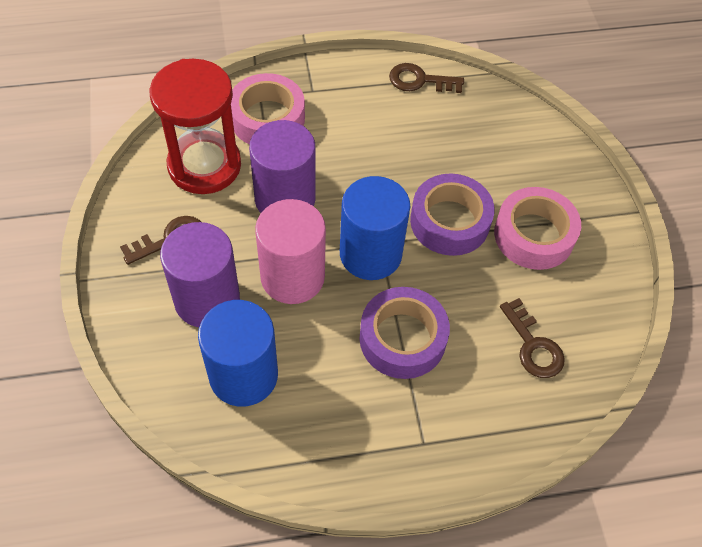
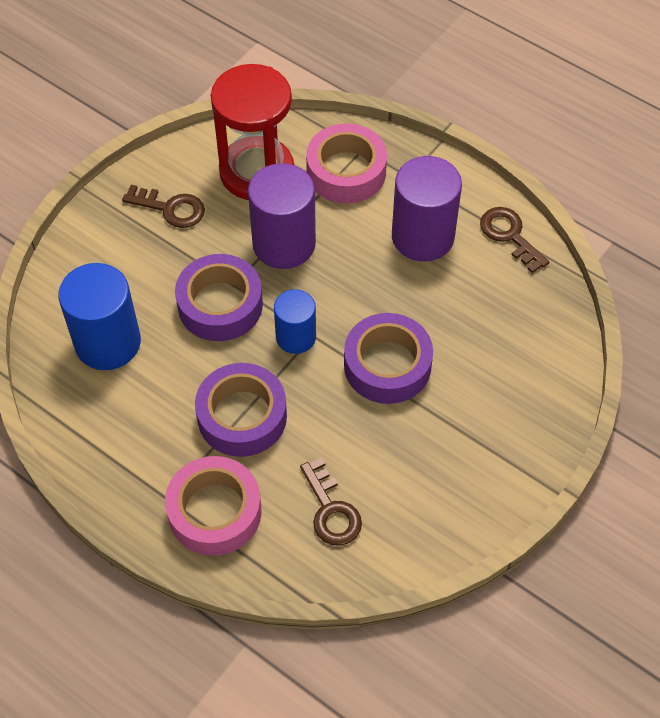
camera: 50 degrees right, 0 degrees up
purple cylinder [160,222,240,327] -> purple cylinder moved to [392,156,462,262]
pink cylinder [255,199,326,304] -> purple tape [175,254,263,341]
blue cylinder [340,176,410,280] -> blue cylinder [274,289,316,354], size x0.61
pink tape [494,187,581,270] -> pink tape moved to [165,456,262,556]
brown key [500,298,565,378] -> brown key turned 45 degrees counterclockwise [300,458,362,546]

